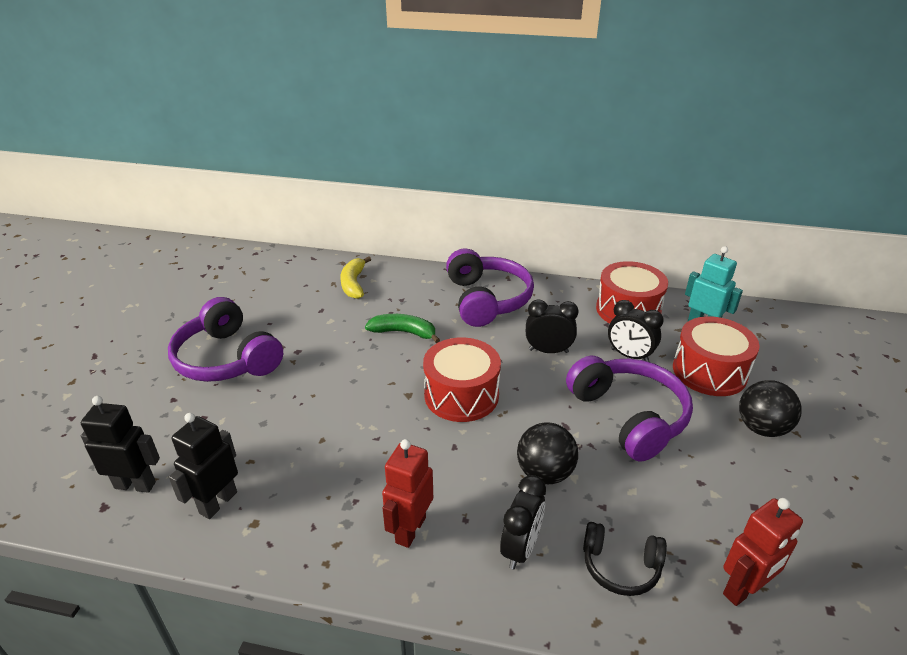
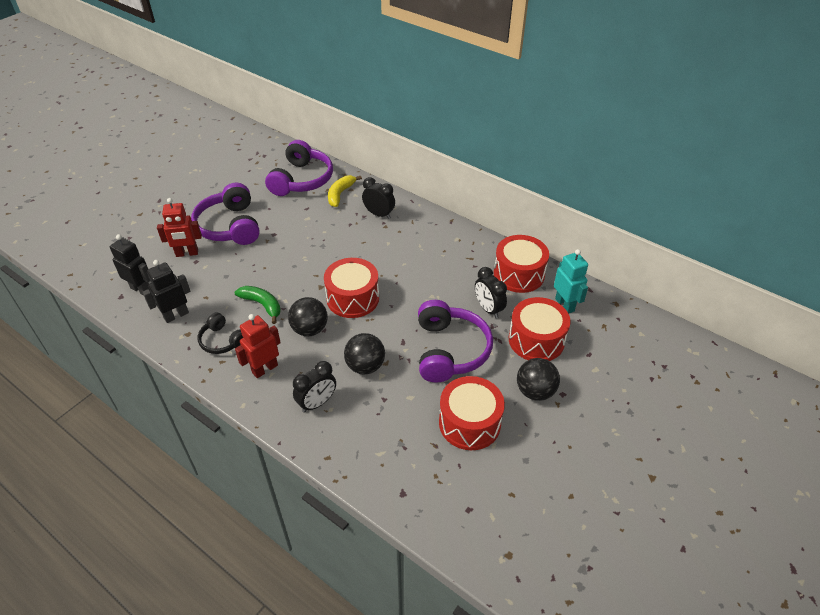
camera: 25 degrees right, 10 degrees up
green banana [365,314,440,343] -> green banana moved to [235,286,281,324]
purple headphones [446,249,534,327] -> purple headphones moved to [265,140,333,196]
black clock [526,299,579,353] -> black clock moved to [362,177,395,219]
black headphones [583,522,667,596] -> black headphones moved to [198,313,243,354]
red robot [723,498,803,606] -> red robot moved to [157,198,202,257]
none -> black ball [288,297,328,336]
none -> red drum [439,376,505,450]

